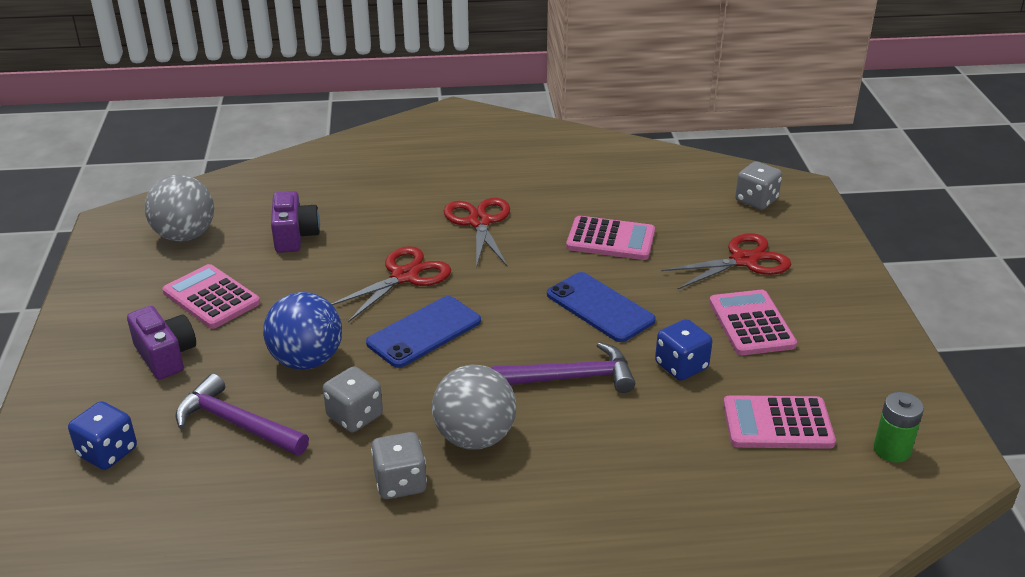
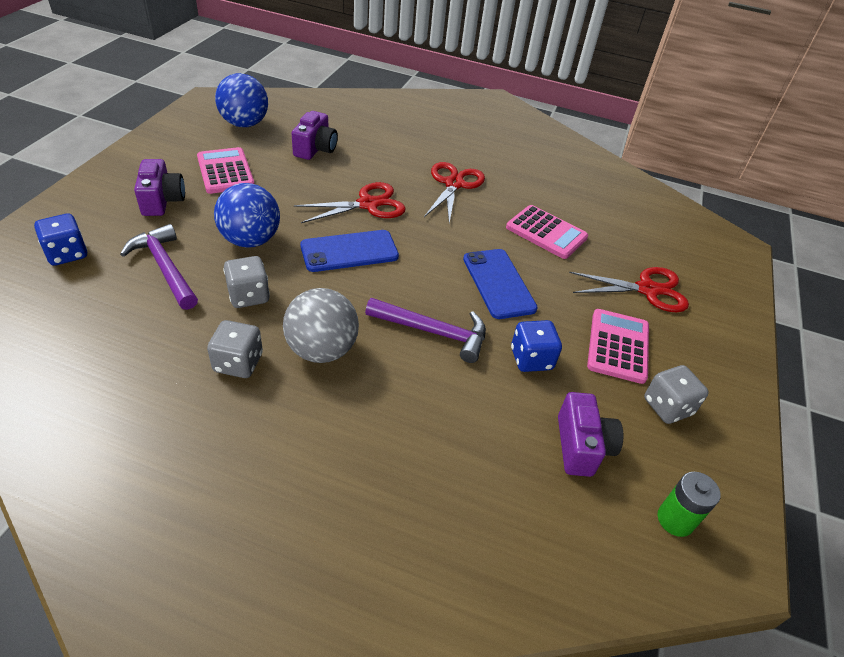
camera: 20 degrees right, 10 degrees up
grey ball [144,175,214,242] -> blue ball [215,73,268,127]
pink calculator [723,395,836,449] -> purple camera [558,392,624,477]
grey dice [735,161,782,210] -> grey dice moved to [644,365,709,424]

